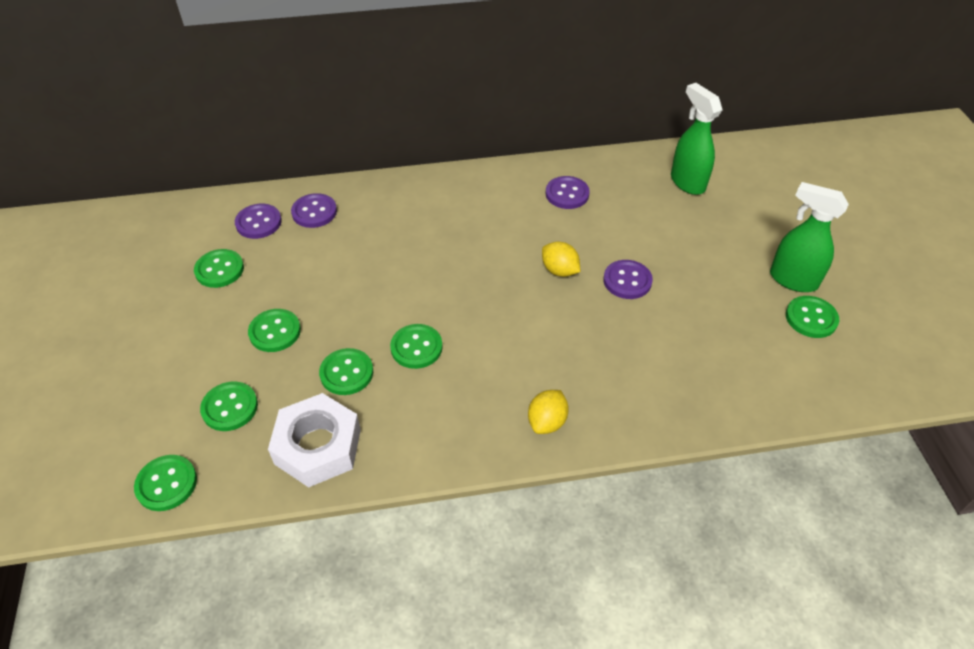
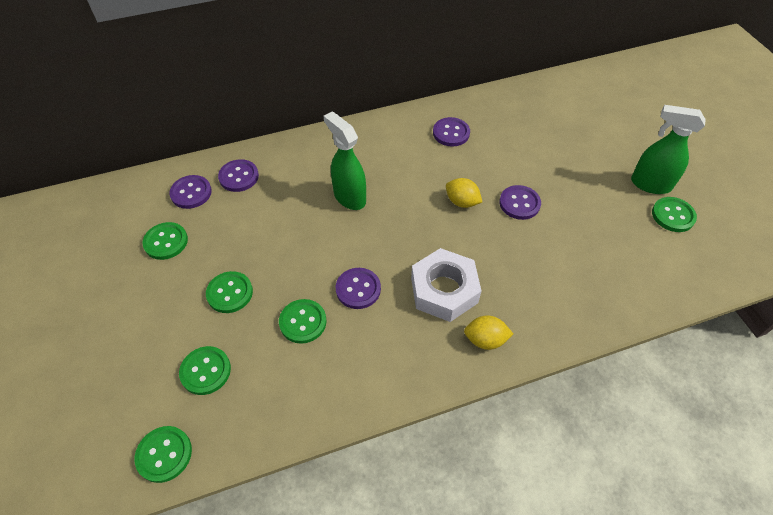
camera: 10 degrees left, 5 degrees up
white nut [268,393,361,488] -> white nut moved to [411,248,481,322]
green button [390,324,443,369] -> purple button [336,268,381,309]
yellow lemon [528,390,569,434] -> yellow lemon turned 75 degrees clockwise [464,315,513,350]
green spray bottle [671,83,722,195] -> green spray bottle moved to [324,111,366,210]

